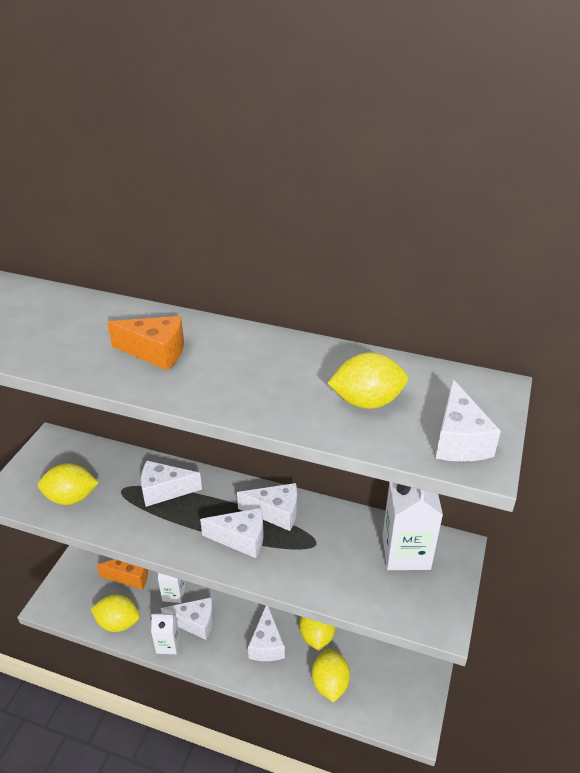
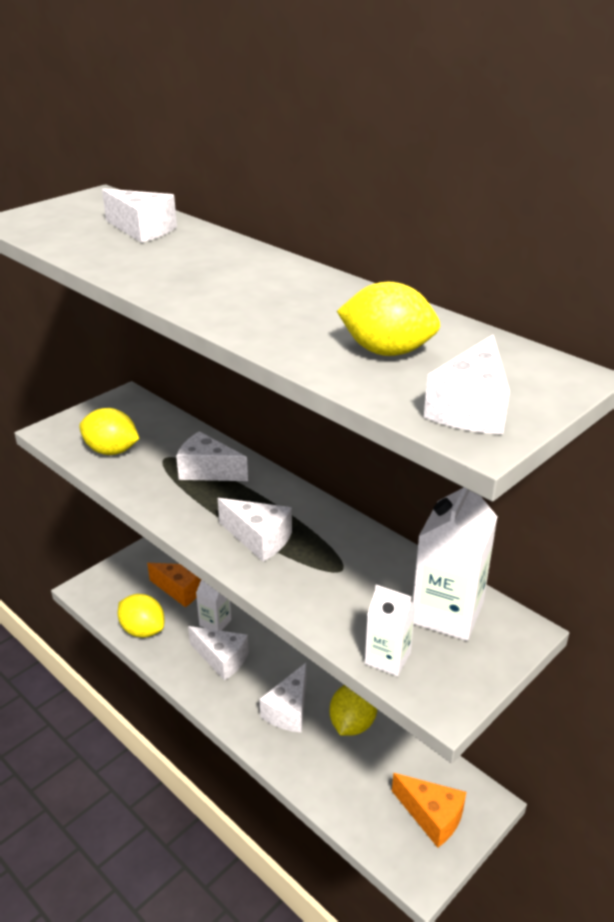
camera: 25 degrees right, 5 degrees down
orange cheese [107,316,184,370] -> orange cheese moved to [392,773,466,848]
white carton [151,613,180,654] -> white carton moved to [365,585,416,676]
white cheese [237,483,297,531] -> white cheese moved to [102,188,177,243]
yellow lemon [312,649,350,702] -> none

